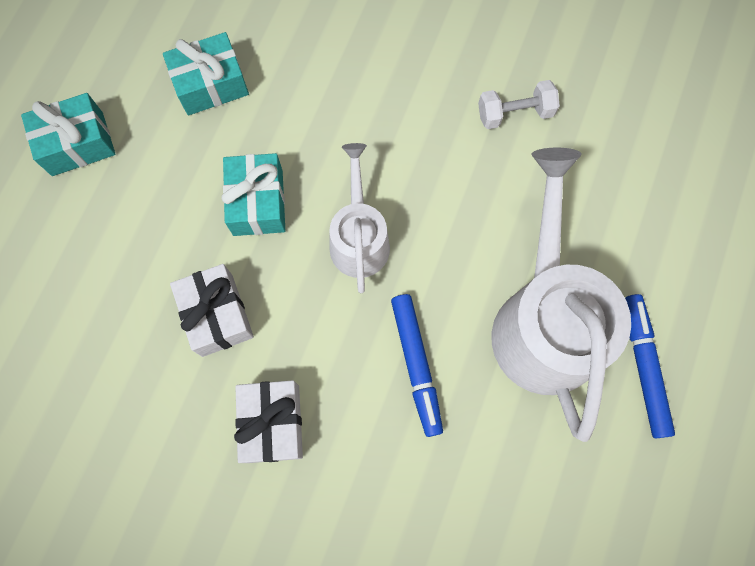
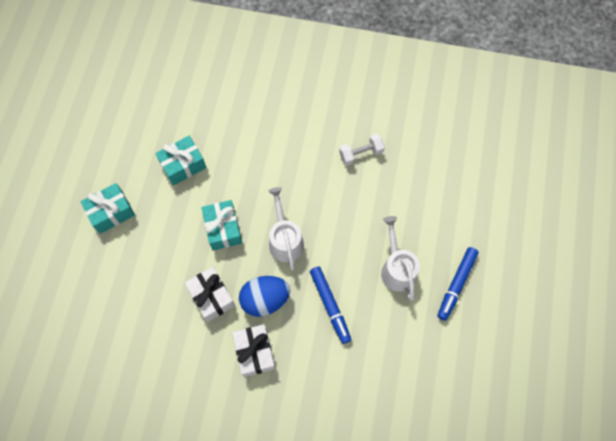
camera: 10 degrees left, 5 degrees down
white watering can [492,148,631,442] -> white watering can [381,216,420,300], size x0.57
blue marker [625,294,675,438] -> blue marker turned 135 degrees counterclockwise [437,247,479,321]
none -> blue egg [239,276,290,317]

